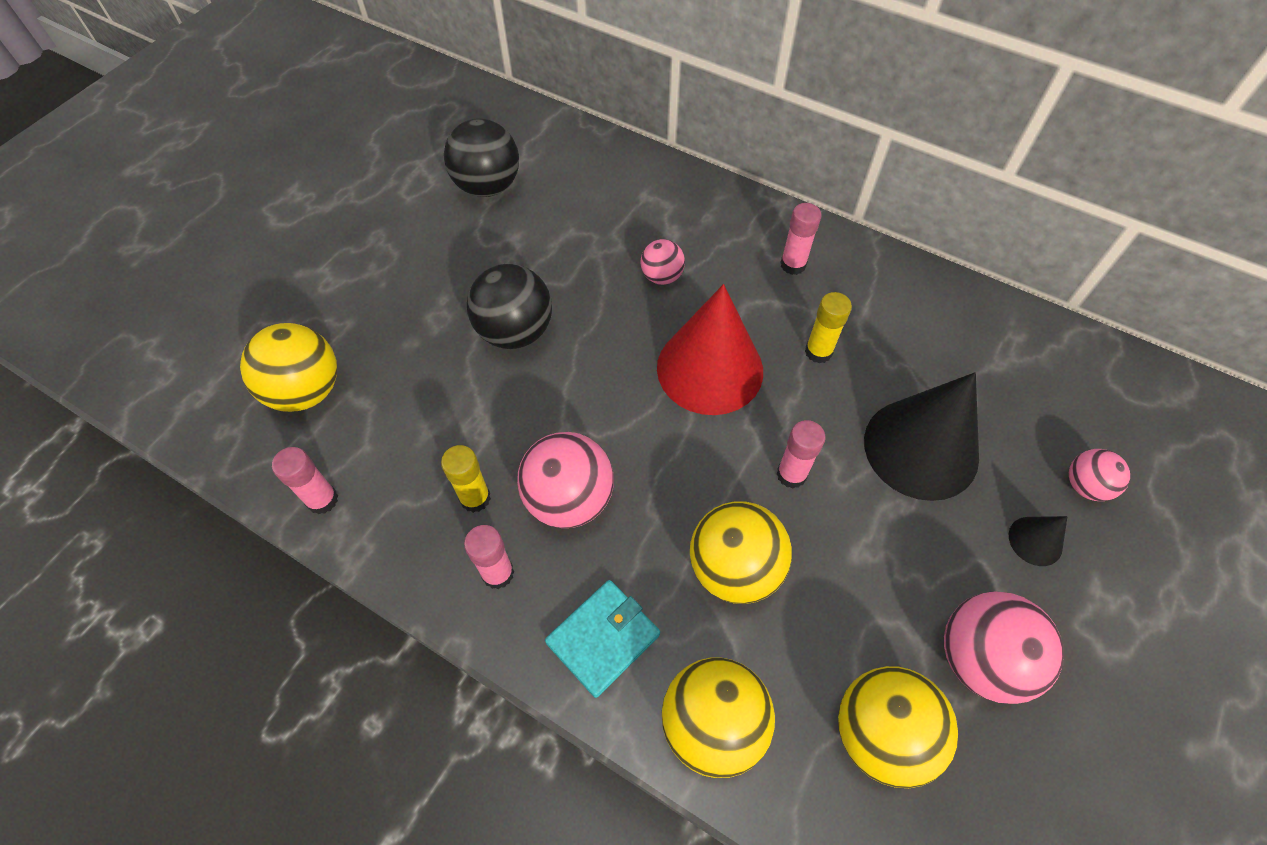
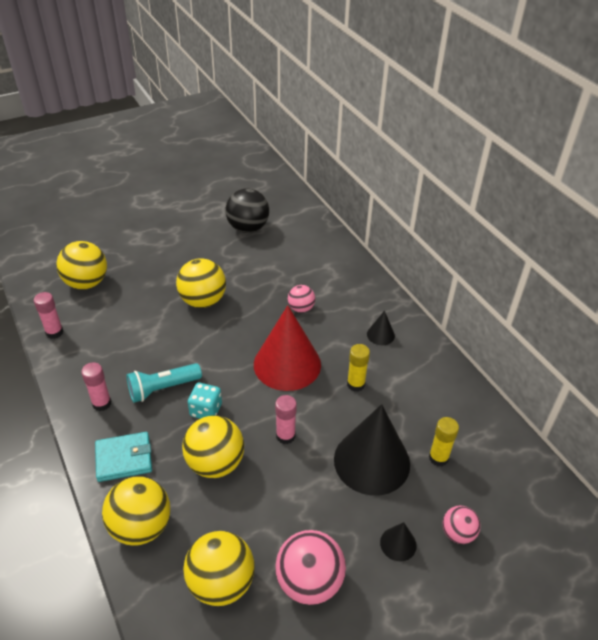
camera: 30 degrees right, 15 degrees down
yellow glue stick [441,445,491,513] -> yellow glue stick moved to [429,417,459,467]
black ball [467,264,552,349] -> yellow ball [176,258,226,308]
pink ball [517,432,614,528] -> turquoise flashlight [126,363,202,403]
pink glue stick [780,203,822,275] -> black cone [367,311,395,345]
none -> turquoise dice [188,383,222,419]

